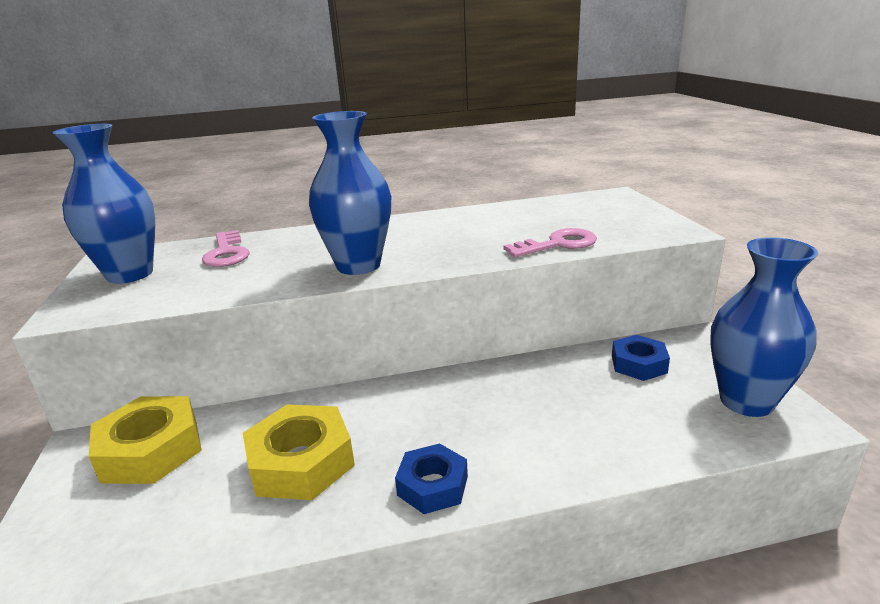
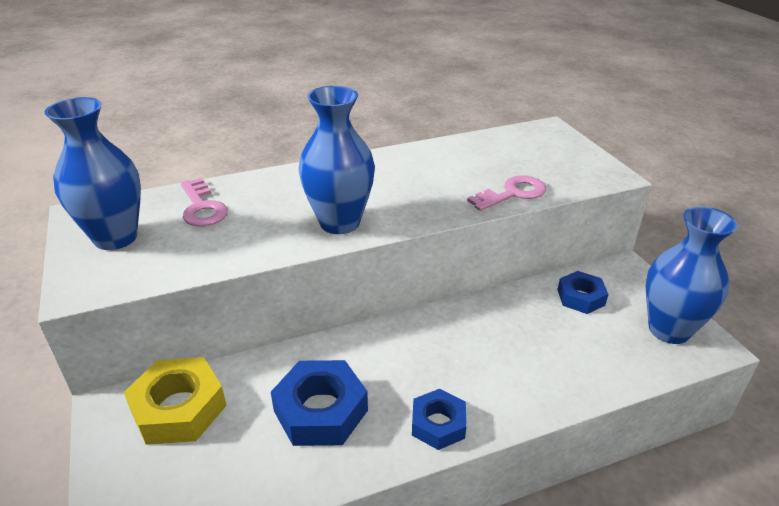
camera: 10 degrees left, 10 degrees up
yellow nut [243,404,355,500] -> blue nut [271,360,368,446]

